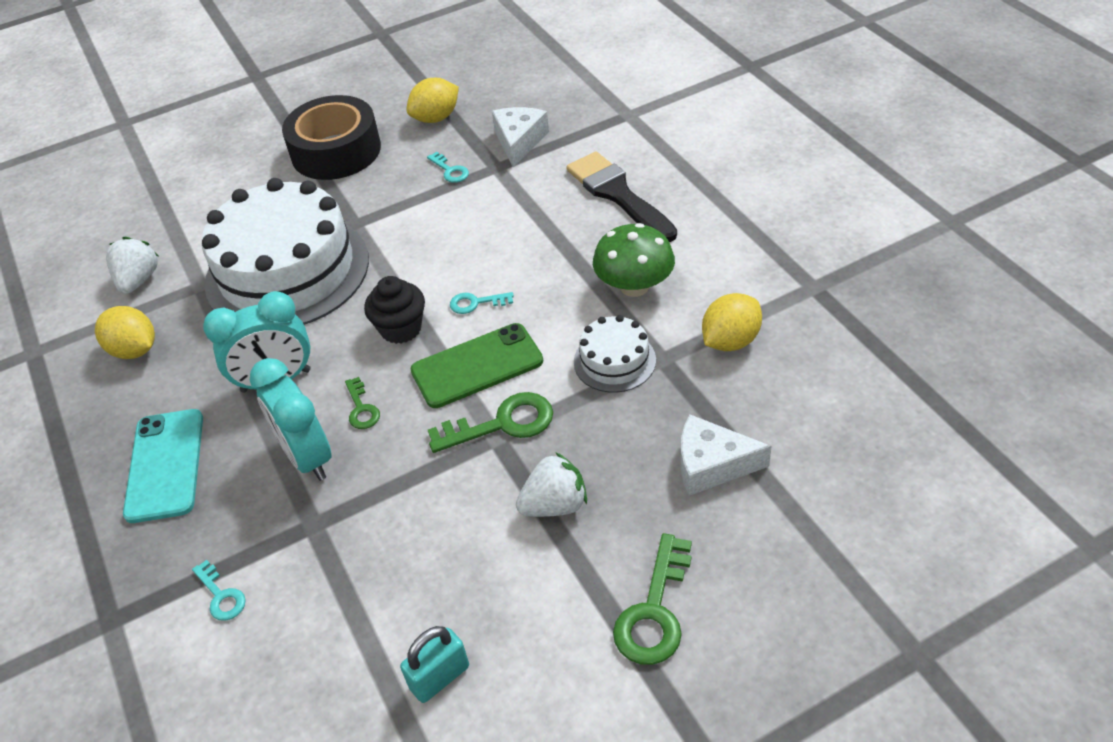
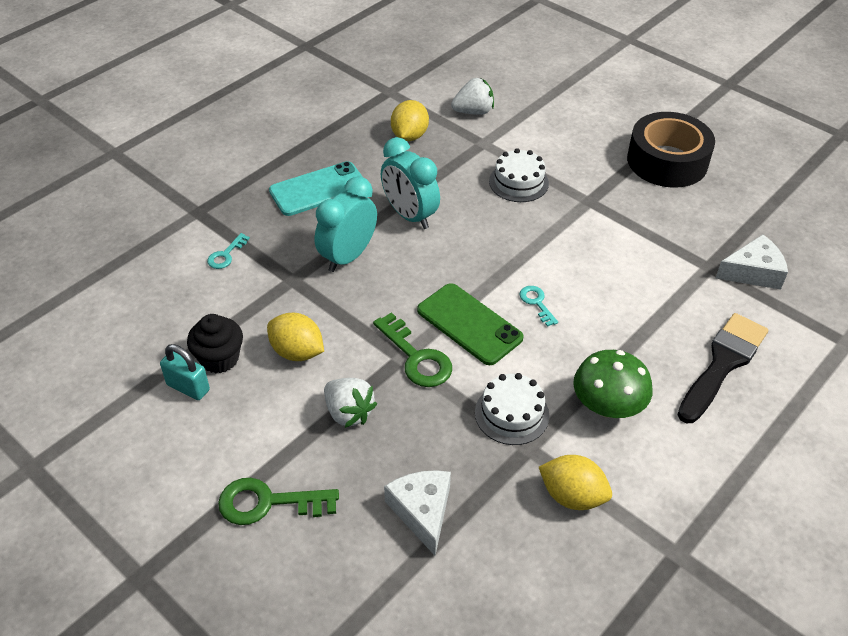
camera: 65 degrees right, 0 degrees up
white cake [202,178,369,325] -> white cake [489,148,549,202], size x0.45
green key [345,377,380,429] -> none
black cupcake [364,276,425,344] -> black cupcake moved to [187,314,243,374]
yellow lemon [406,78,459,123] -> yellow lemon moved to [267,313,324,361]
turquoise key [427,152,469,183] -> none

